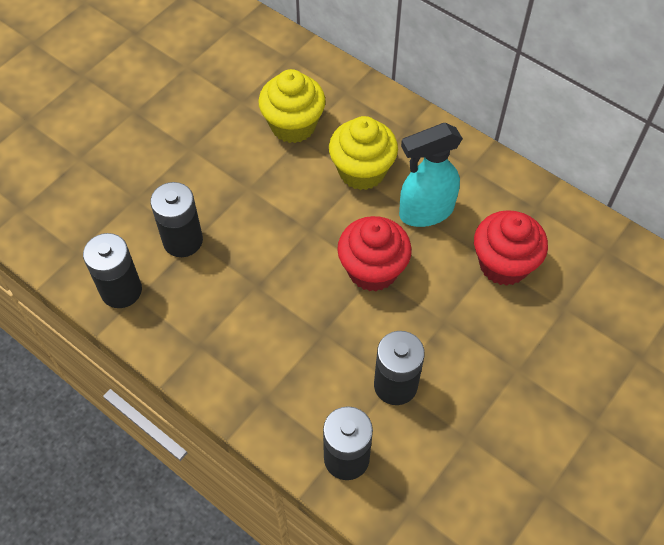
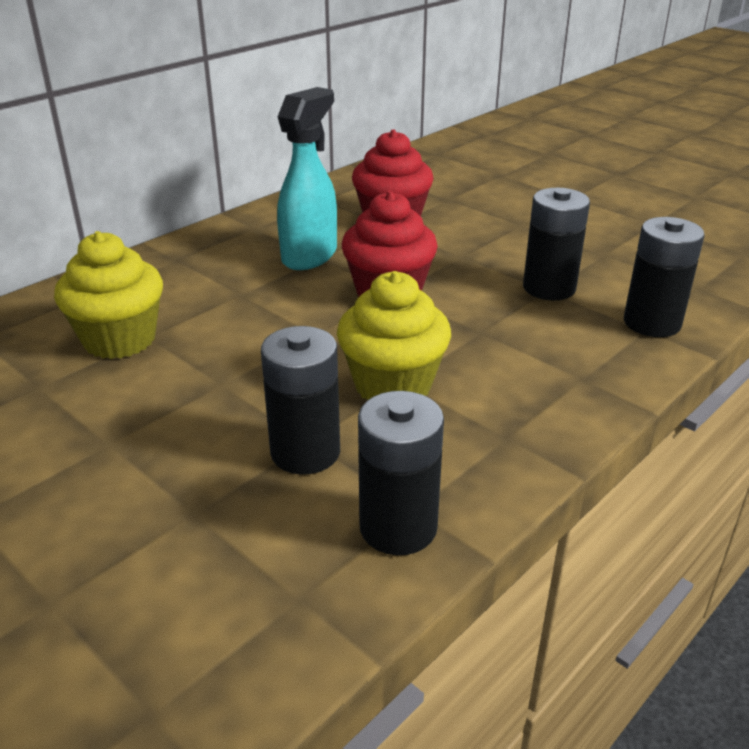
camera: 85 degrees left, 25 degrees down
yellow cupcake [329,116,398,190] -> yellow cupcake moved to [337,271,451,400]
turquoise spray bottle [399,123,463,227] -> turquoise spray bottle turned 135 degrees counterclockwise [277,87,337,270]

